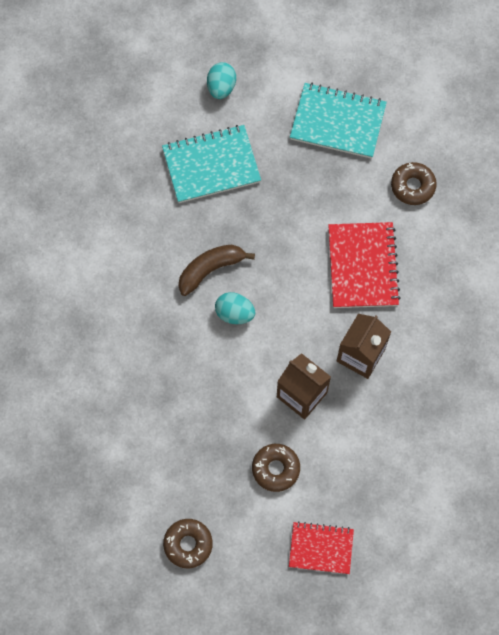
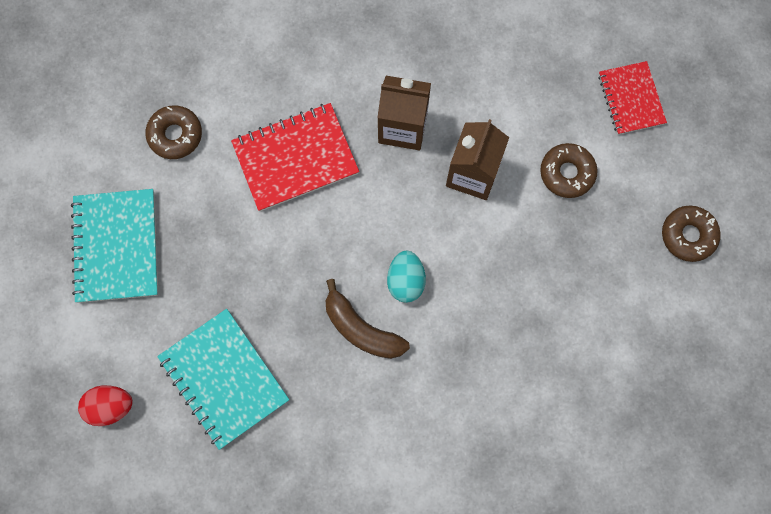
camera: 110 degrees left, 5 degrees up
turquoise egg [207,62,236,99] -> red egg [78,385,133,426]

